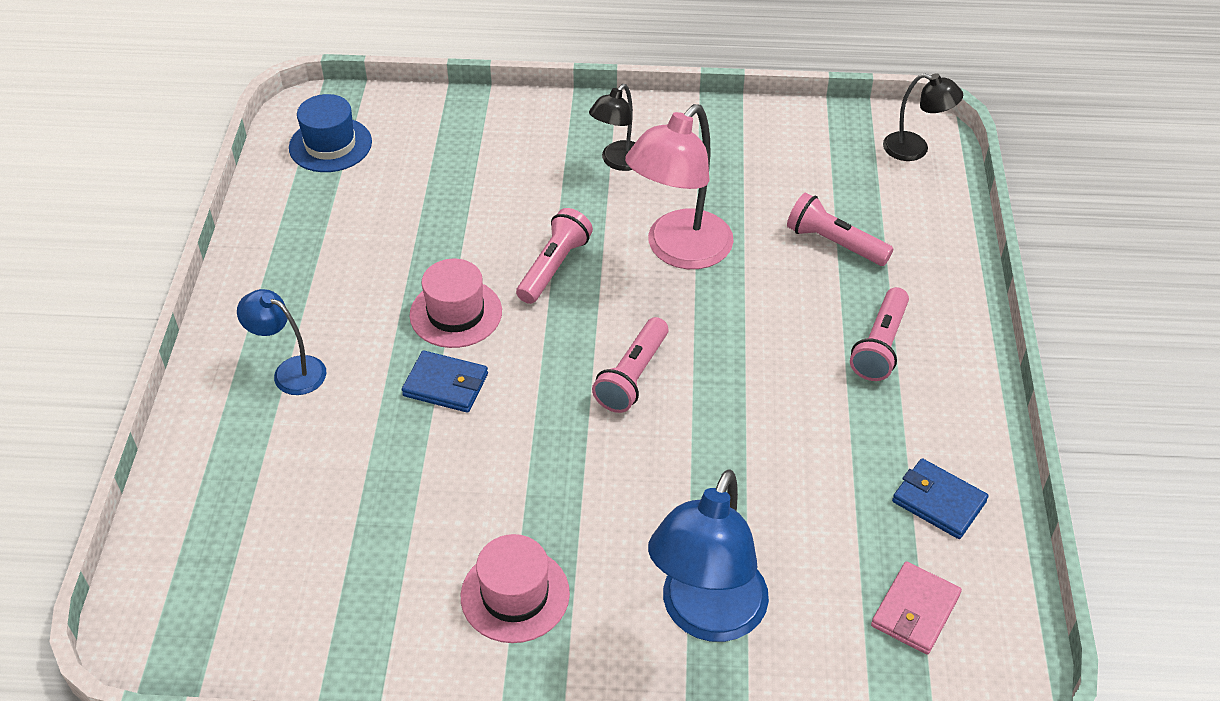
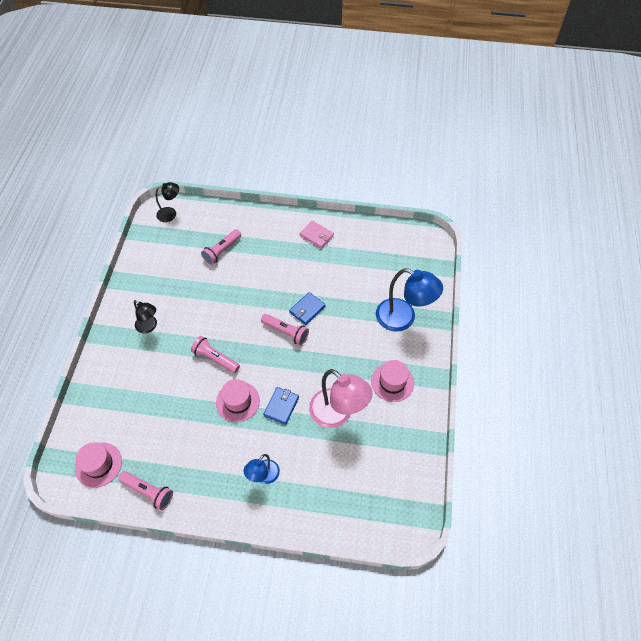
camera: 85 degrees left, 10 degrees up
blue hat [289,94,372,172] -> pink hat [75,442,122,488]
pink lamp [625,104,734,269] -> pink lamp moved to [309,369,373,428]
pink flashlight [850,287,909,381] -> pink flashlight moved to [118,471,173,510]
pink wallet [871,561,962,655] -> pink wallet moved to [300,221,334,249]
black lamp [883,73,963,161] -> black lamp turned 45 degrees clockwise [156,182,179,222]
blue wallet [892,458,988,539] -> blue wallet moved to [289,292,325,325]

